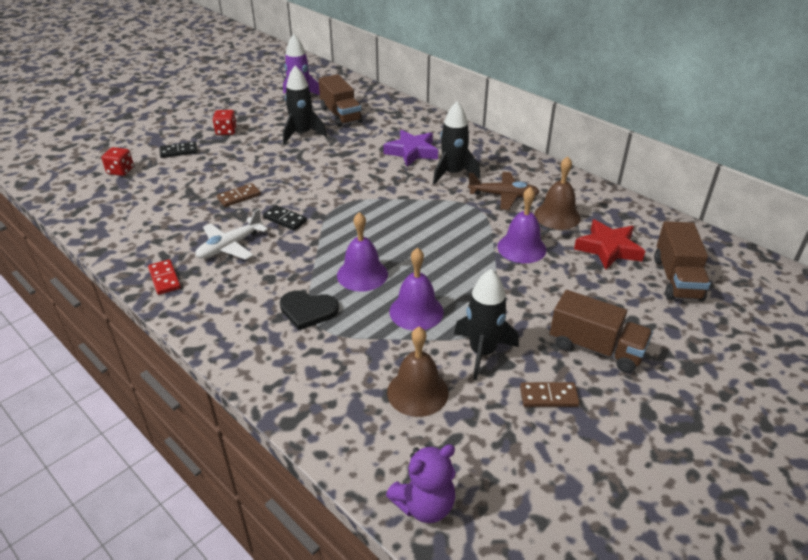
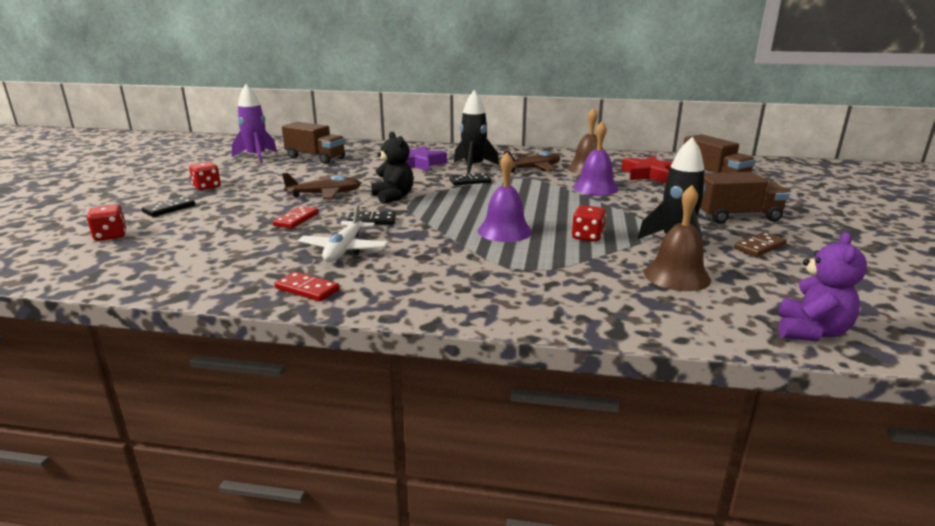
camera: 35 degrees left, 15 degrees down
brown domino [217,183,261,207] -> red domino [273,206,319,229]
black heart [280,291,339,330] -> none
black rocket [283,65,327,144] -> none
purple bell [389,248,444,330] -> red dice [572,205,606,242]
none -> brown plane [282,173,361,199]
none -> black teddy bear [371,132,414,204]
none -> black domino [449,173,491,185]

